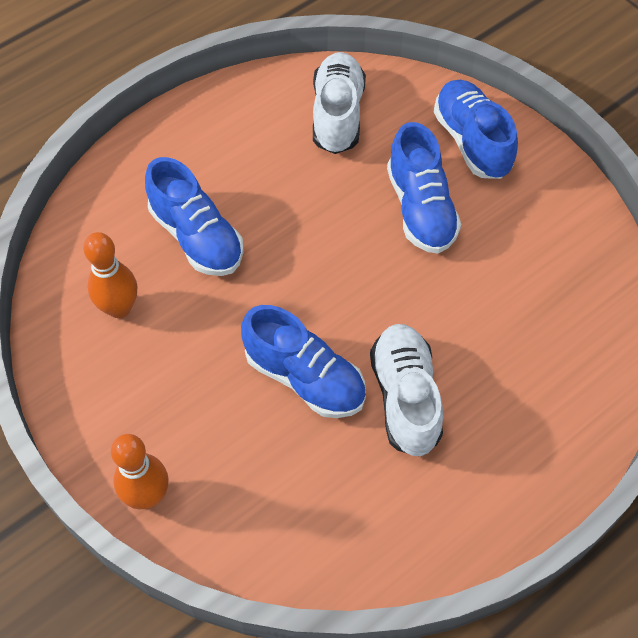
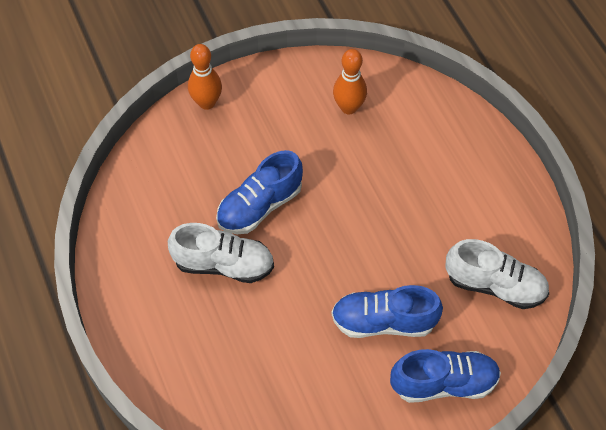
camera: 105 degrees right, 0 degrees up
blue shoe [145,157,244,276] -> none

